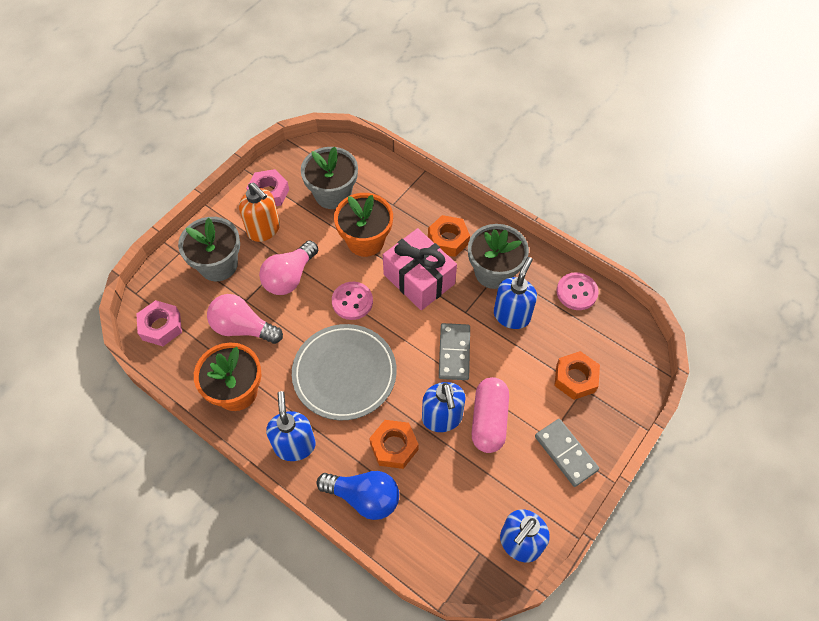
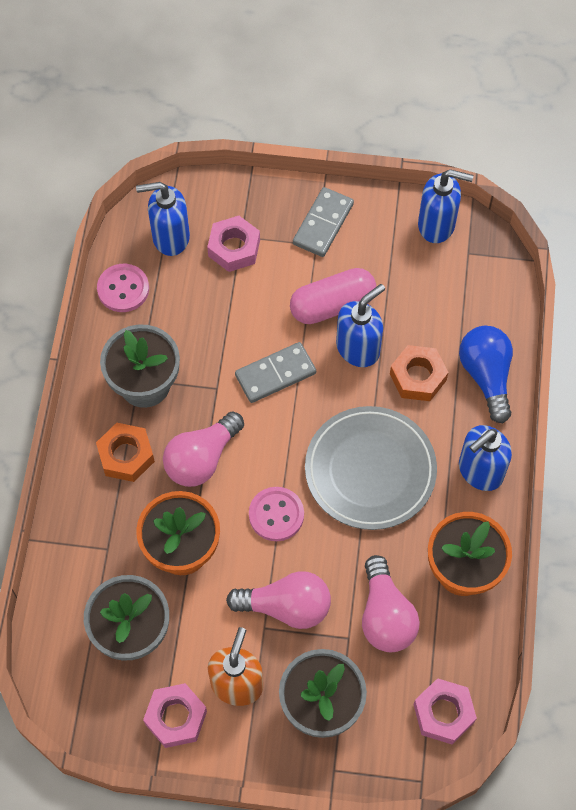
camera: 120 degrees left, 5 degrees up
pink gift [383,228,457,310] -> pink light bulb [163,411,244,487]
blue soap dispenser [494,257,537,329] -> blue soap dispenser moved to [136,182,190,256]
orange nut [554,351,600,400] -> pink nut [207,216,260,272]

